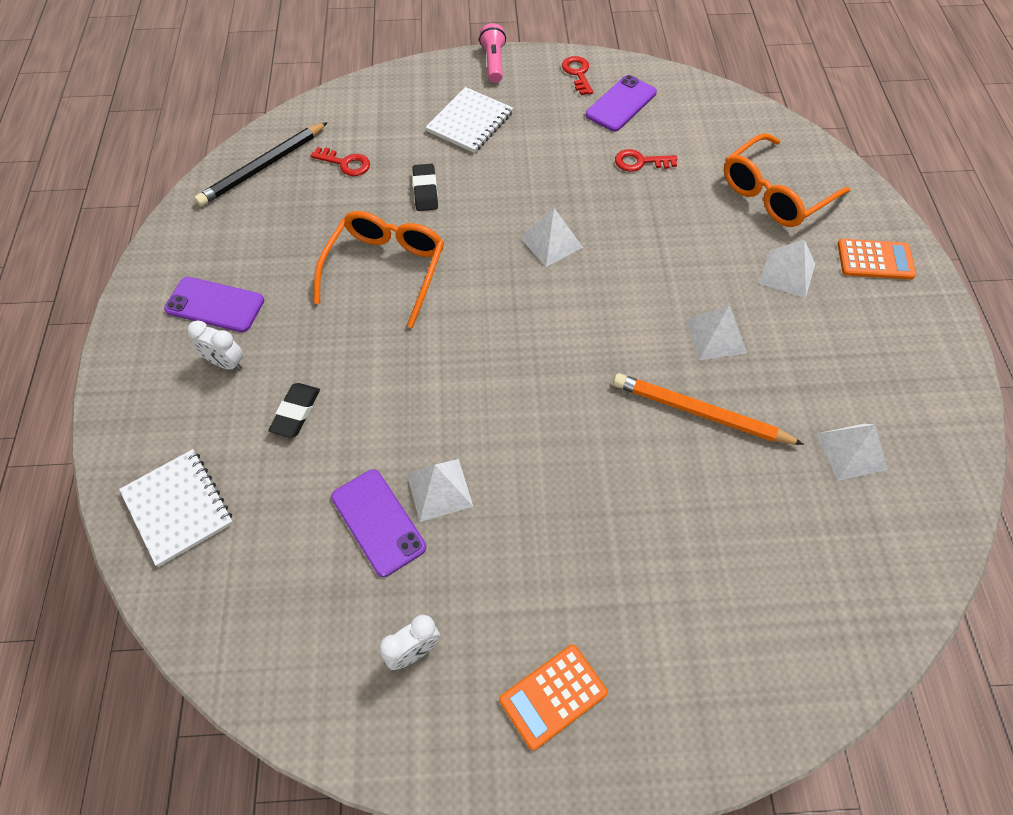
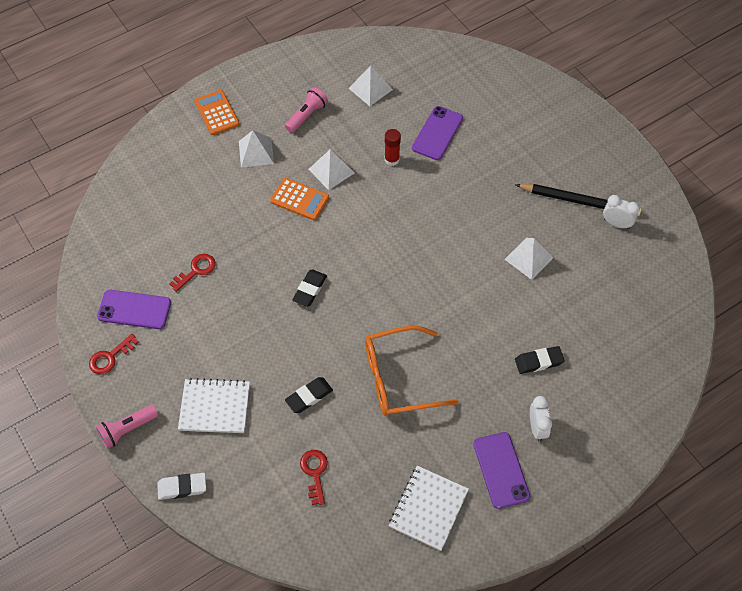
camera: 120 degrees left, 0 degrees up
white notebook [119,449,233,567] -> white notebook moved to [389,466,469,551]
black pencil [194,122,328,206] -> black pencil moved to [515,184,641,216]
purple phone [331,469,426,577] -> purple phone moved to [412,106,463,160]
orange calculator [499,644,608,750] -> orange calculator moved to [270,178,329,220]
white pyramid [520,208,583,267] -> black eraser [292,270,327,307]
orange pencil [613,373,804,445] -> red glue stick [385,129,401,166]
red key [615,149,677,172] -> red key turned 105 degrees counterclockwise [169,254,216,292]
orange glasses [724,133,850,227] -> none
none -> white eraser [157,473,206,500]
none -> pink flashlight [285,87,328,133]

